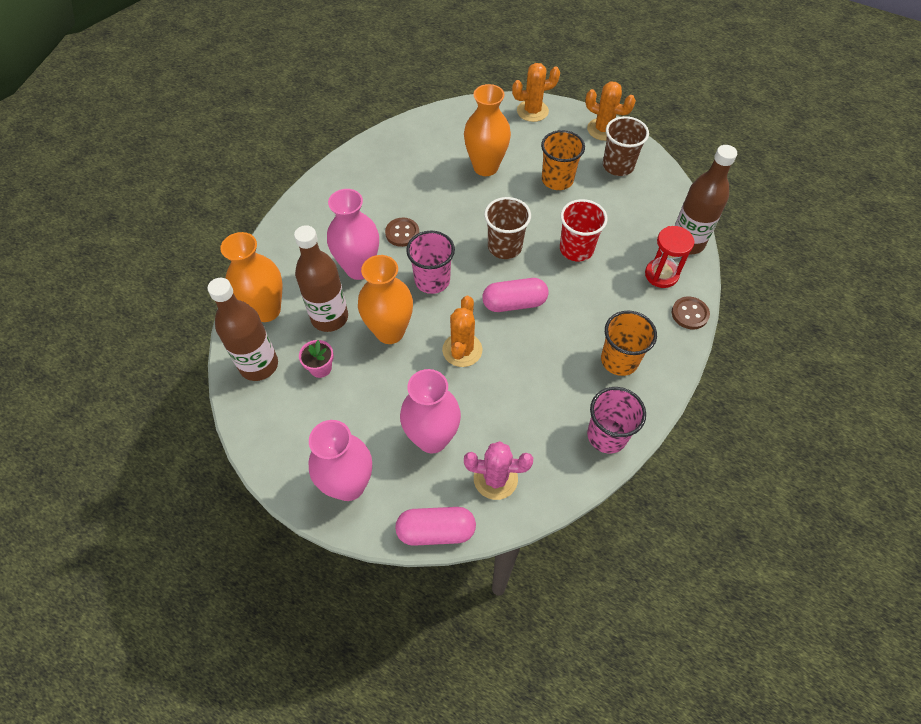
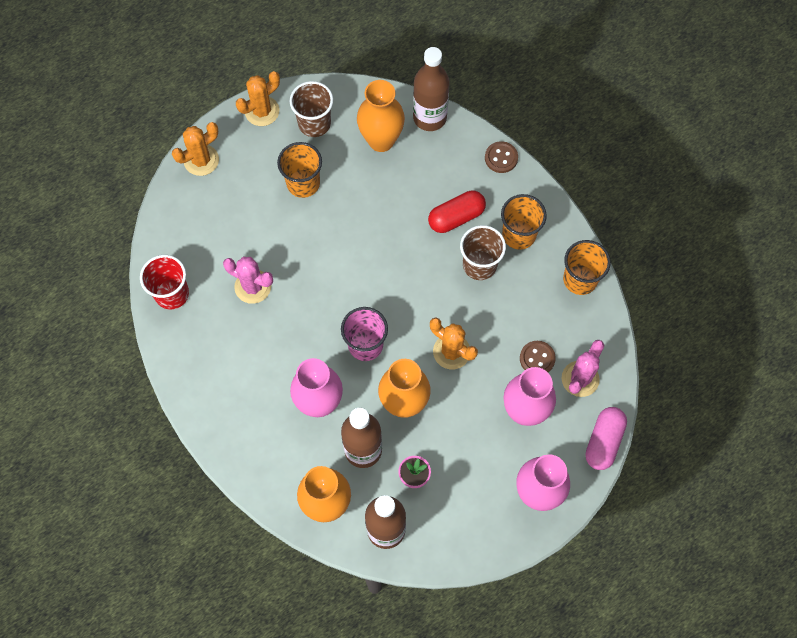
camera: 65 degrees left, 10 degrees up
brown button [385,218,419,247] -> brown button moved to [520,341,556,372]
orange vase [464,84,511,176] -> orange vase moved to [357,80,405,152]
pink capsule [482,278,549,312] -> none
brown cup [484,197,531,259] -> brown cup moved to [460,225,506,280]
orange cactus [512,63,560,122] -> orange cactus turned 45 degrees clockwise [172,122,219,176]
red cup [560,199,608,262] -> red cup moved to [140,255,189,310]
pink cup [587,387,646,454] -> orange cup [563,240,611,295]
red hourglass [645,226,695,288] -> none
none -> pink cactus [223,257,273,304]
none -> red capsule [428,191,486,233]

